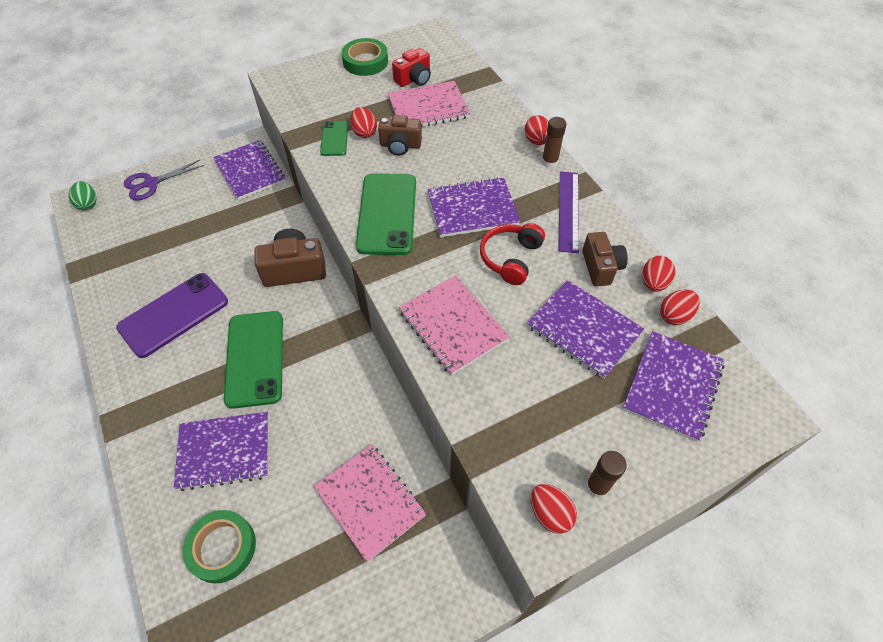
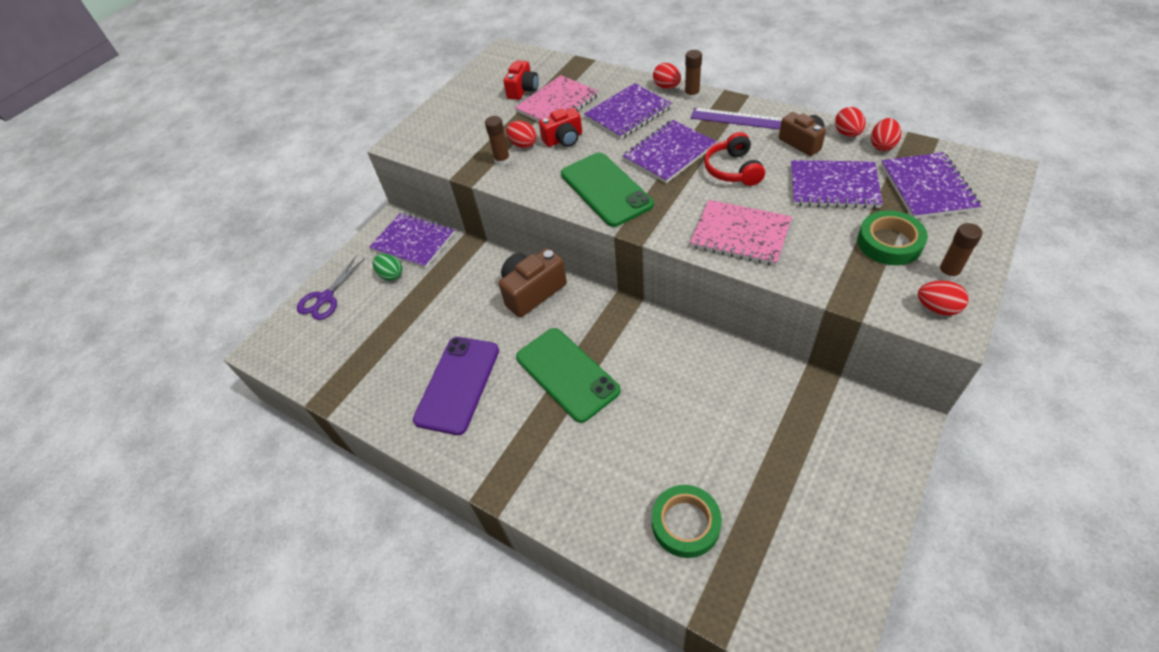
camera: 25 degrees left, 5 degrees down
green egg [69,181,96,210] -> green egg moved to [373,254,403,281]
purple notebook [174,412,269,491] -> purple notebook moved to [584,83,672,139]
pink notebook [314,444,426,562] -> none
green phone [320,121,348,156] -> brown glue stick [485,116,510,166]
green tape [342,38,388,76] -> green tape moved to [857,211,928,265]
brown camera [378,115,422,156] -> red camera [539,108,582,147]
purple ruler [558,171,579,253] -> purple ruler turned 45 degrees counterclockwise [690,108,782,130]

